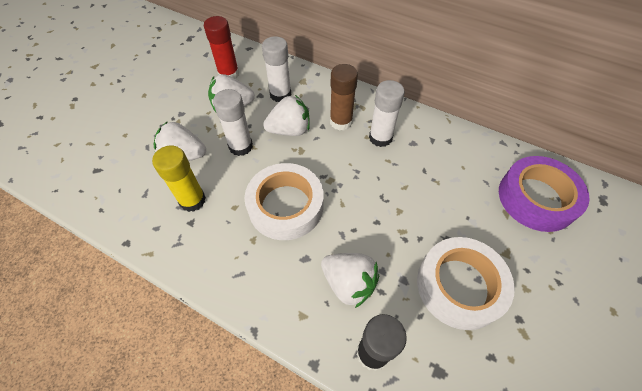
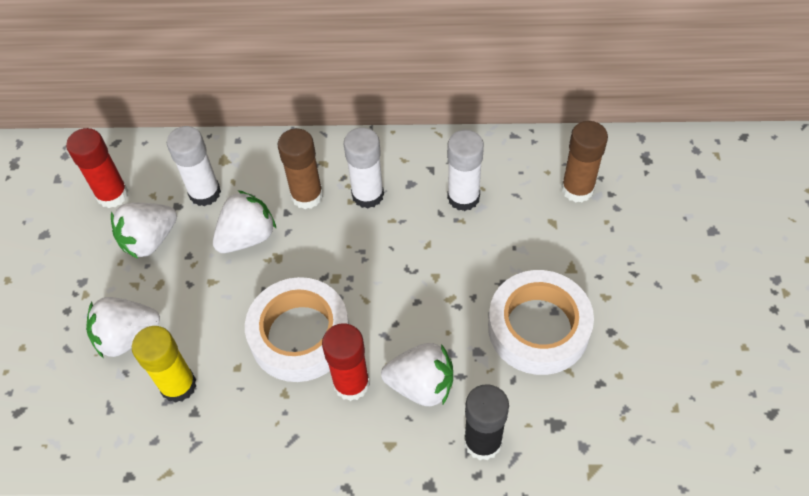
camera: 25 degrees left, 0 degrees up
white glue stick [213,89,253,156] -> white glue stick moved to [447,130,484,211]
purple tape [499,156,590,232] -> brown glue stick [561,121,608,203]
none -> red glue stick [322,323,370,401]

